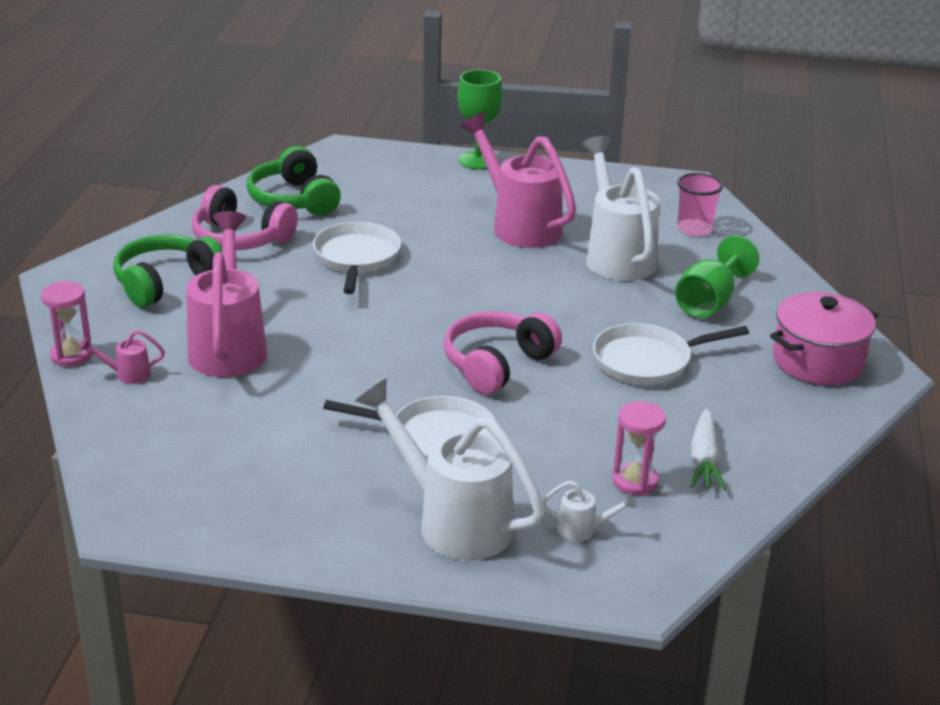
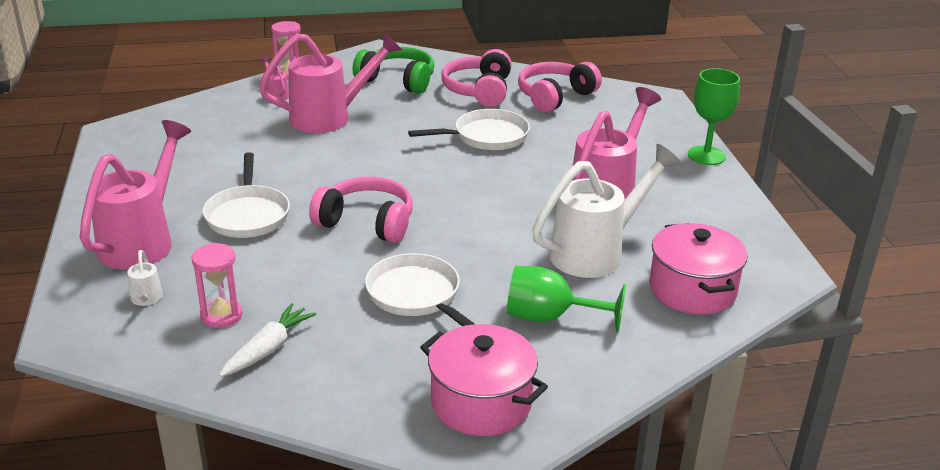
camera: 70 degrees right, 0 degrees up
green headphones [247,146,341,216] -> pink headphones [518,62,602,113]
white watering can [355,378,545,561] -> pink watering can [80,120,191,269]
pink cup [677,173,723,237] -> pink pot [649,223,748,315]
white carrot [690,408,726,490] -> white carrot turned 135 degrees clockwise [219,303,316,377]

